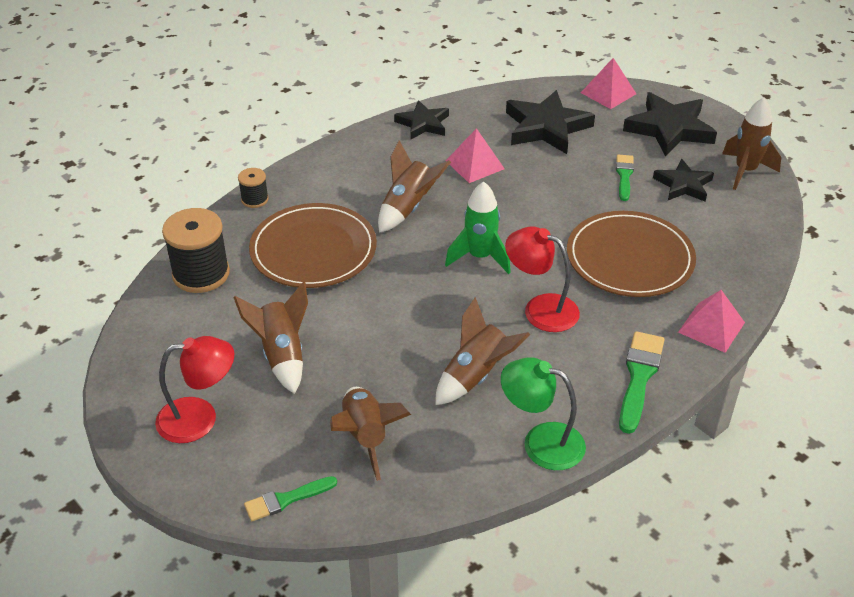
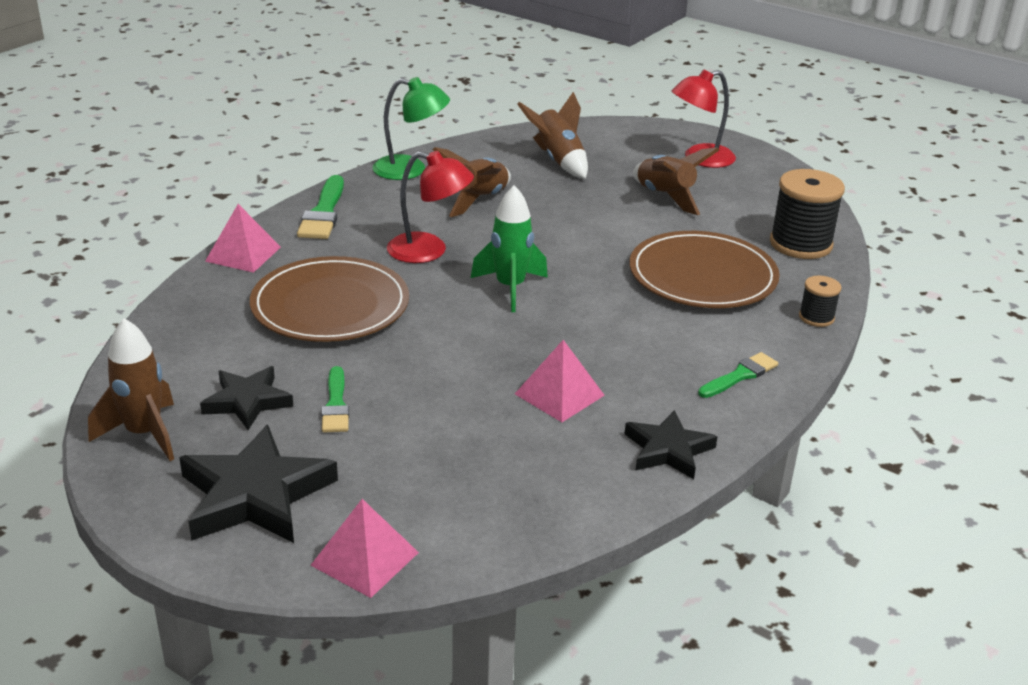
camera: 165 degrees right, 10 degrees down
green brush [244,476,337,521] -> green brush moved to [698,352,778,398]
brown rocket [378,140,451,233] -> none
black star [506,90,595,154] -> none

